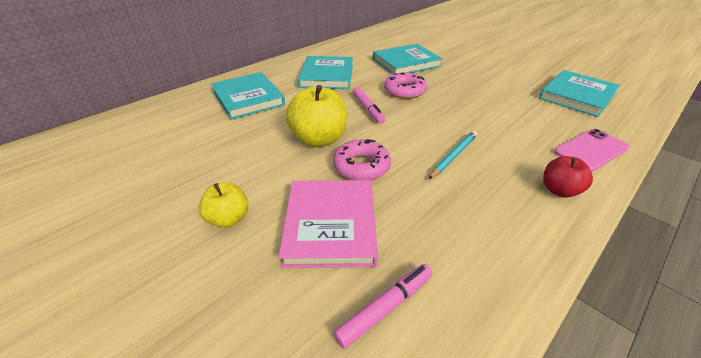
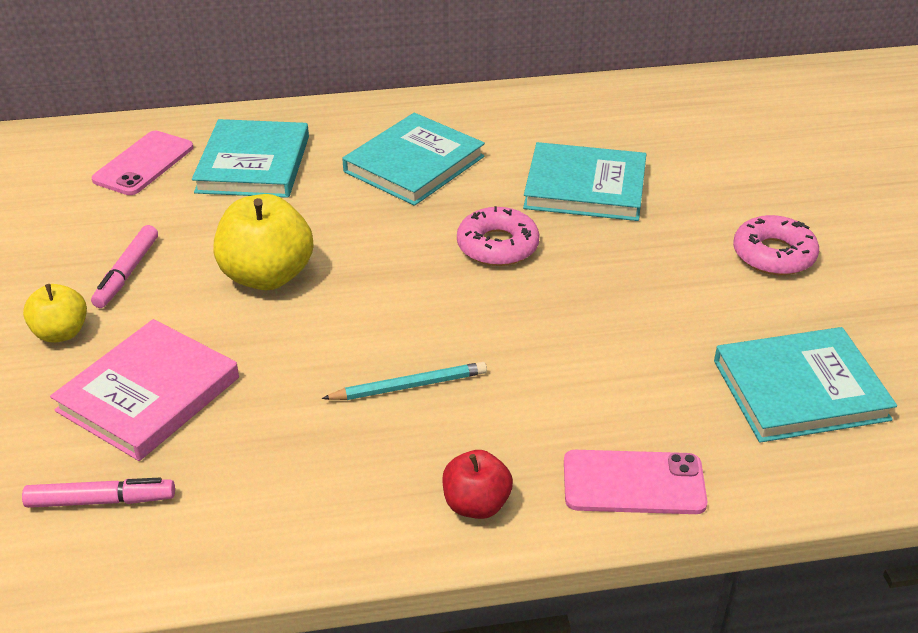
camera: 35 degrees right, 0 degrees up
pink donut [333,139,391,180] -> pink donut moved to [733,215,819,275]
pink marker [353,87,386,124] -> pink marker moved to [91,225,158,308]
none -> pink phone [92,131,193,195]

